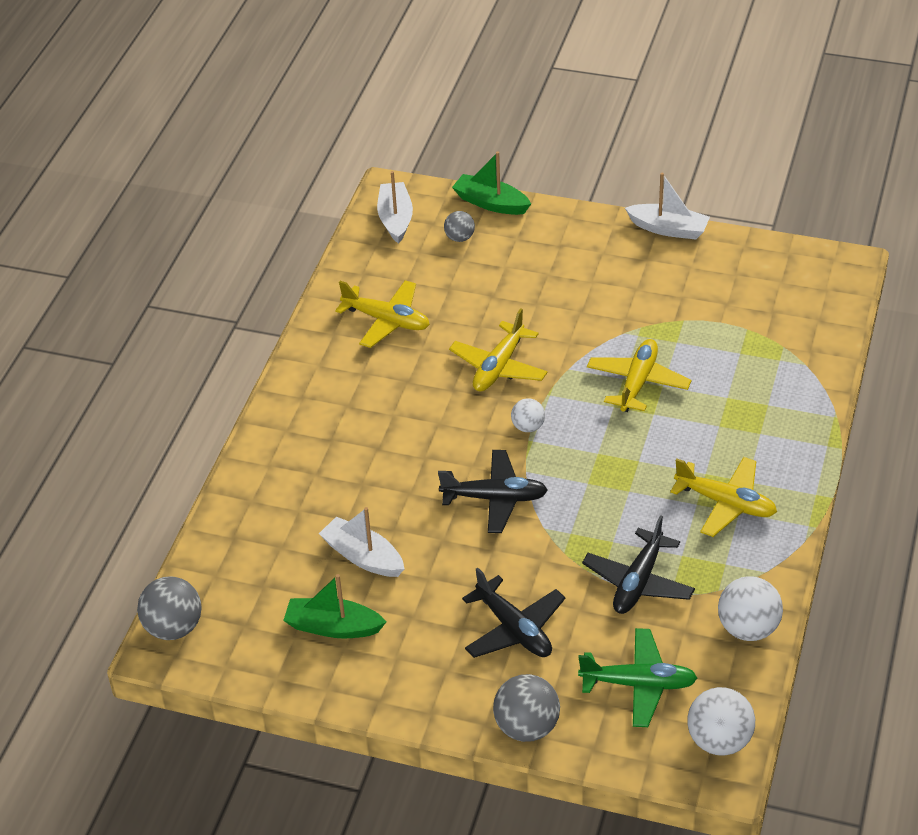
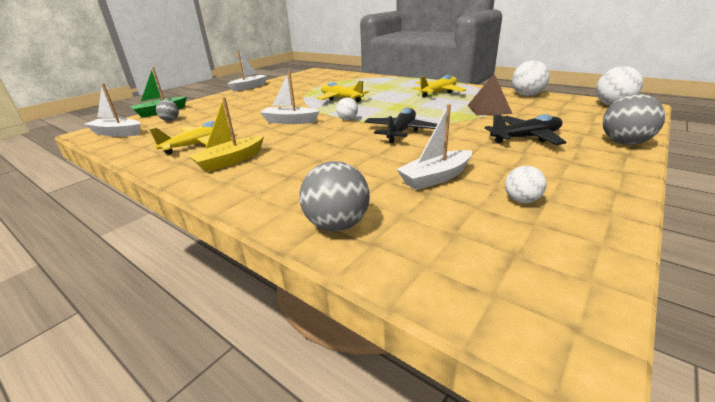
camera: 70 degrees left, 15 degrees down
grey ball [137,576,202,640] -> grey ball moved to [299,161,370,231]
green boat [283,574,386,638] -> white ball [505,166,546,203]
yellow plane [449,308,548,392] -> white boat [259,71,319,124]
green plane [578,628,697,727] -> none
black plane [582,515,695,614] -> brown pyramid [467,74,512,115]
none -> yellow boat [189,97,264,172]

